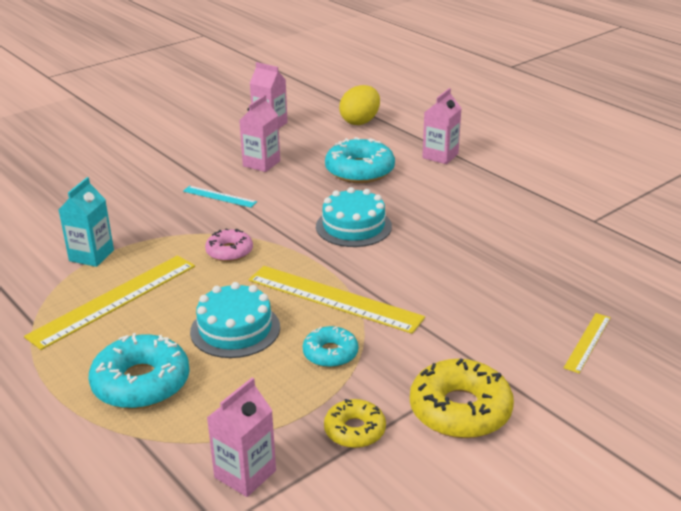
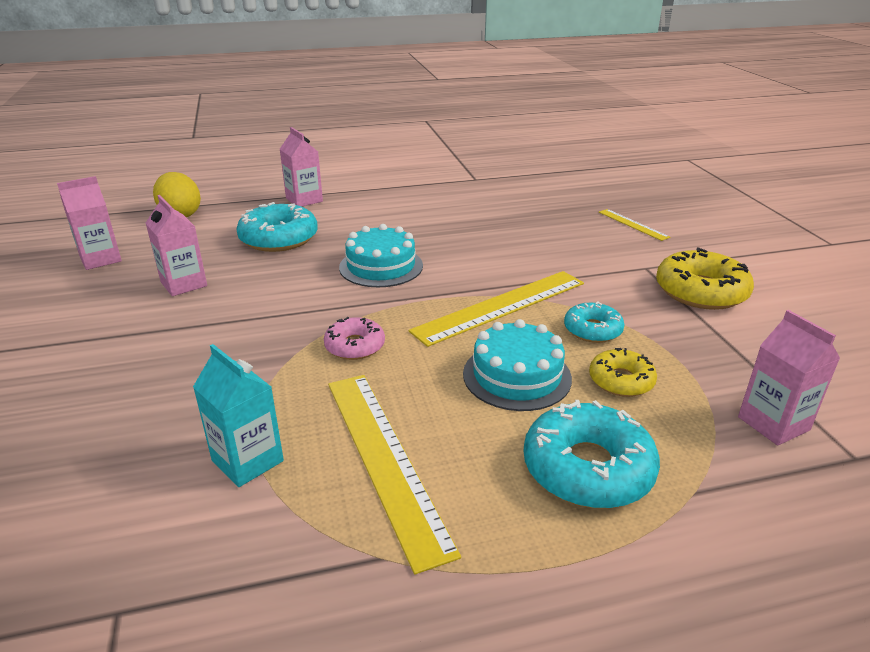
camera: 65 degrees left, 0 degrees up
turquoise ruler [183,186,257,208] -> none
yellow donut [324,399,386,448] -> yellow donut moved to [589,348,657,397]

